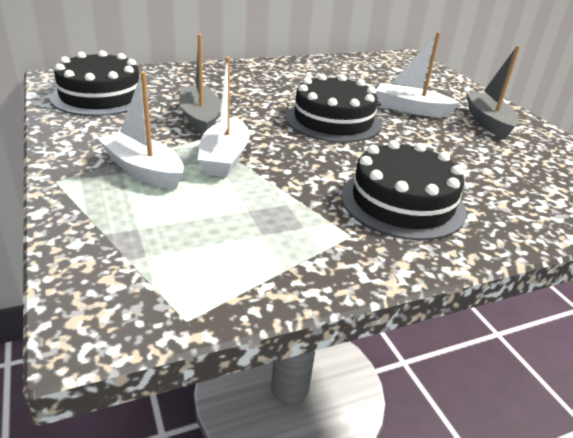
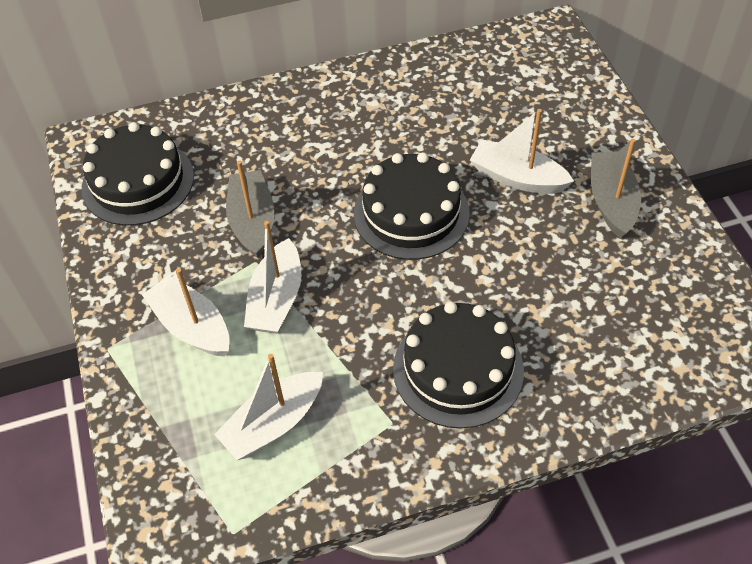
camera: 10 degrees right, 20 degrees up
none -> white boat [214,354,323,460]

